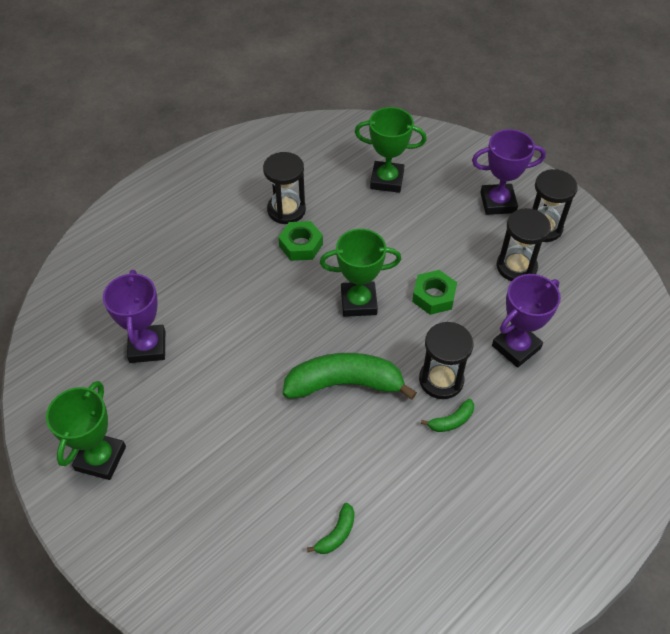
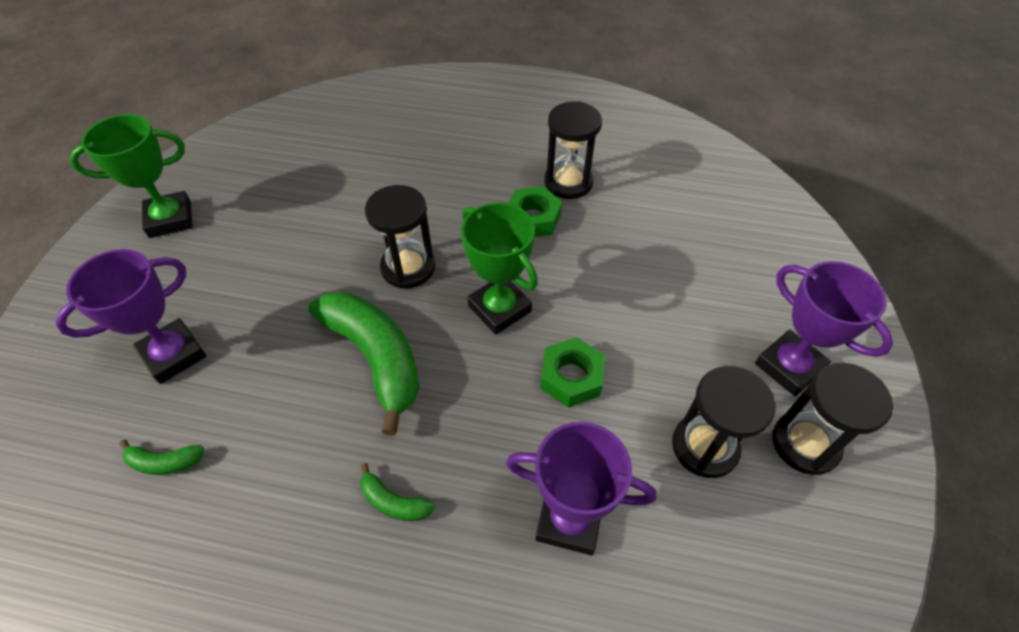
camera: 55 degrees right, 0 degrees up
purple trophy [103,270,165,363] -> purple trophy moved to [55,249,206,384]
green trophy [355,107,427,193] -> none
black hourglass [419,322,474,399] -> black hourglass moved to [365,185,435,289]

